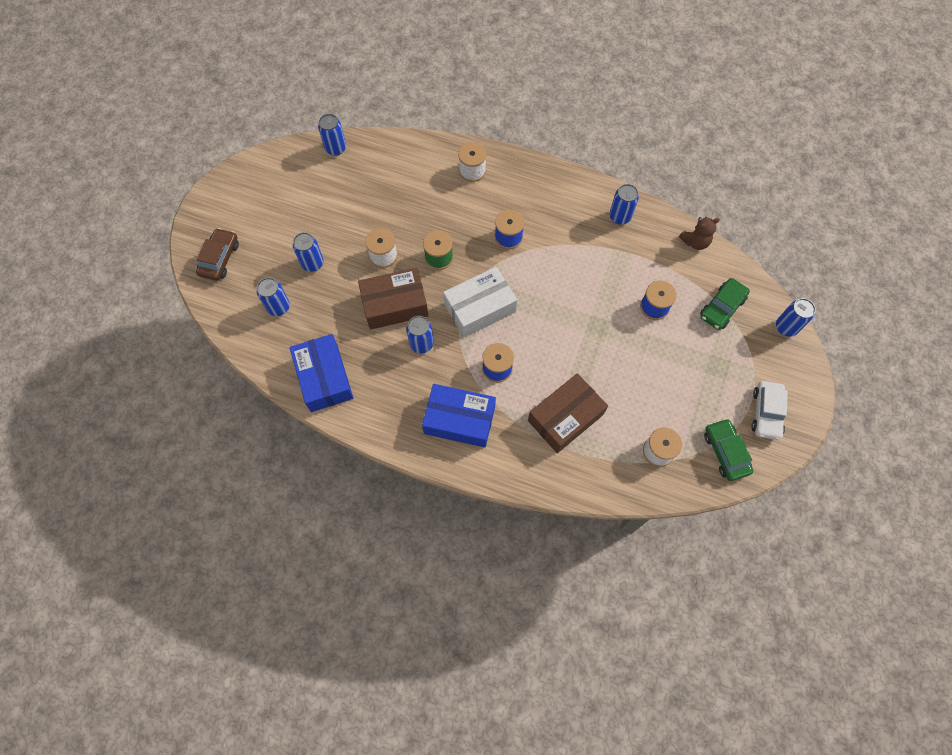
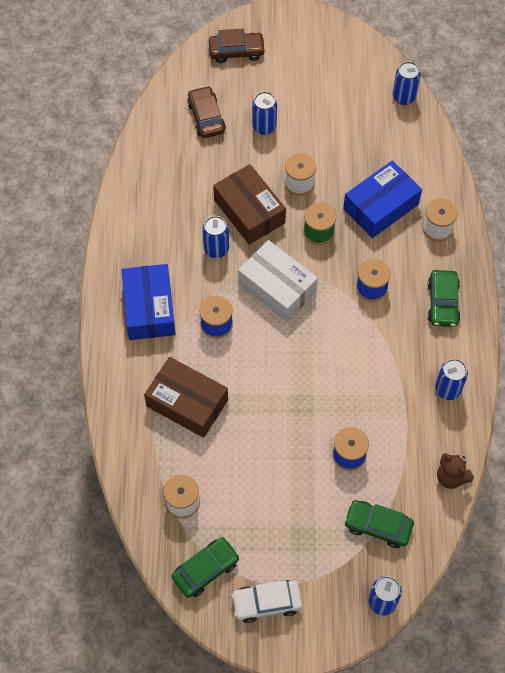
camera: 70 degrees right, 5 degrees down
blue can [257,278,290,316] -> brown car [187,86,226,138]
blue box [290,334,353,412] -> blue box moved to [343,160,422,238]
none -> green car [428,270,460,327]

